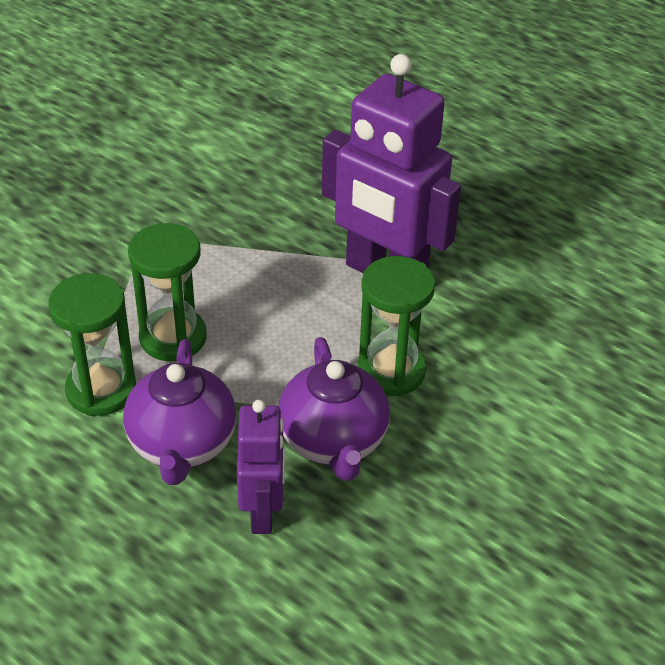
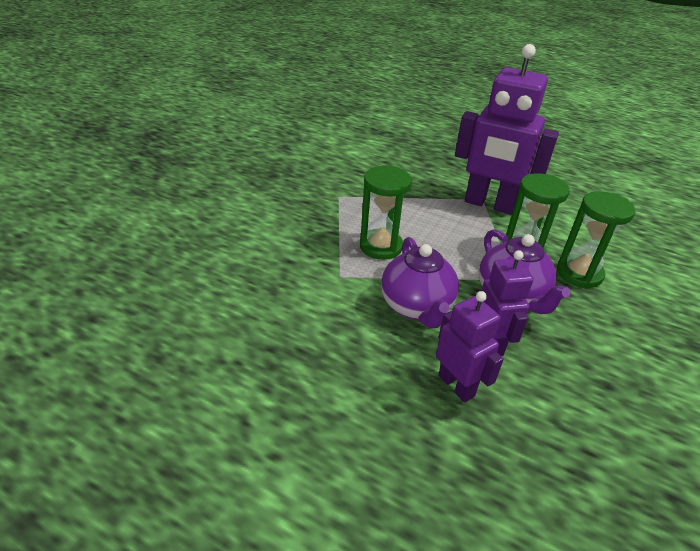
camera: 10 degrees left, 5 degrees down
green hourglass [49,273,136,416] -> green hourglass moved to [557,191,636,289]
none -> purple robot [436,291,504,403]

